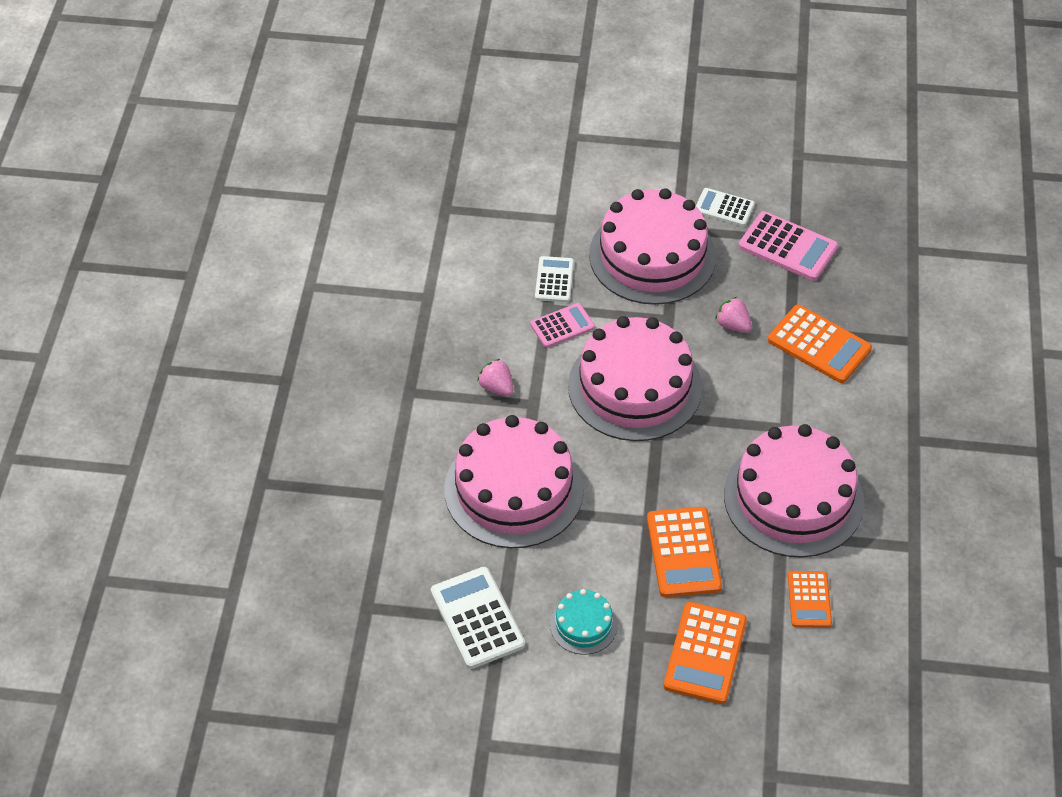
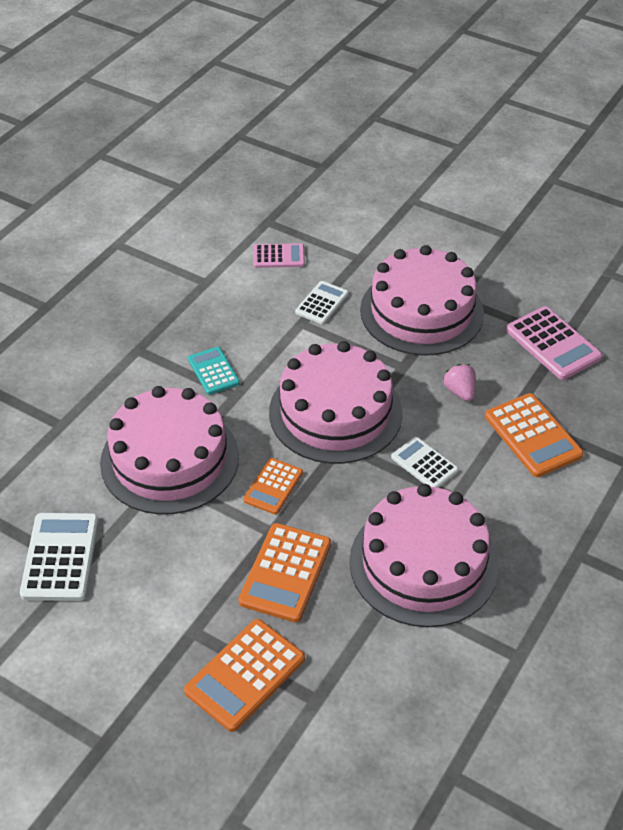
camera: 25 degrees right, 5 degrees down
pink strawberry [477,359,514,396] -> turquoise calculator [188,347,240,395]
pink calculator [530,303,595,348] -> pink calculator moved to [253,243,305,268]
turquoise cake [550,589,618,655] -> none
white calculator [696,188,755,227] -> white calculator moved to [391,437,459,488]
orange calculator [788,571,832,628] -> orange calculator moved to [243,458,303,515]

